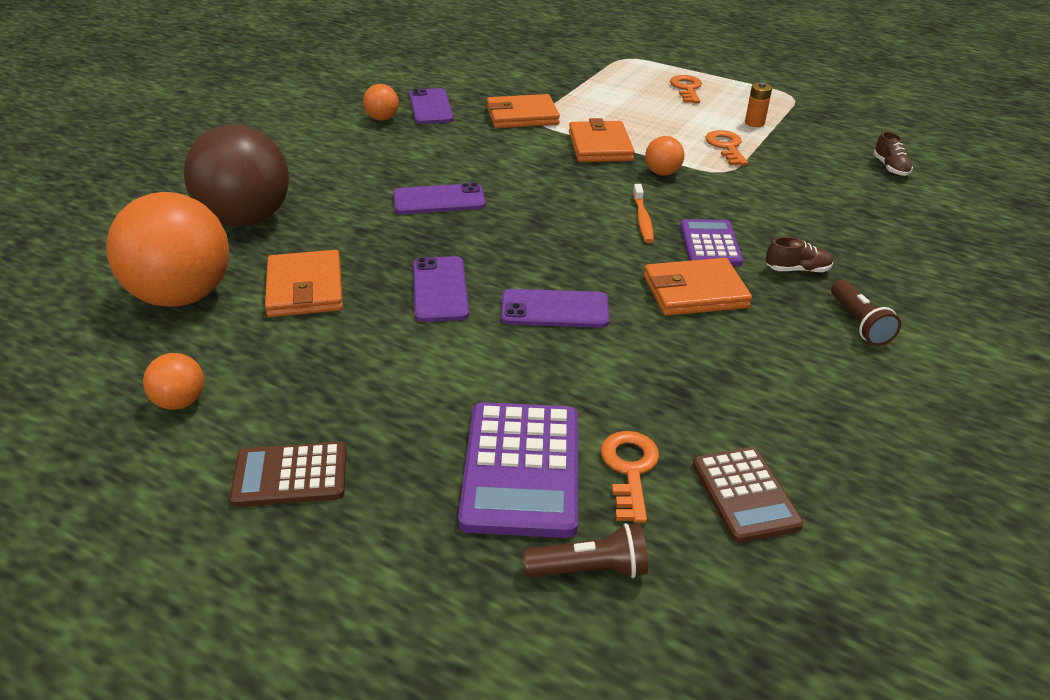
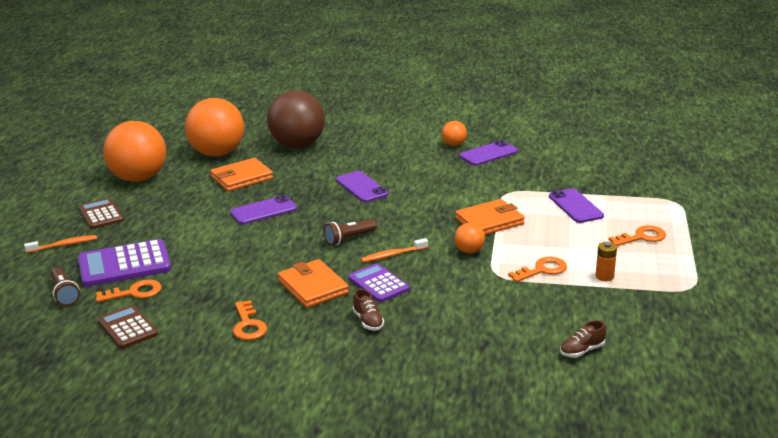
camera: 70 degrees right, 10 degrees down
orange ball [143,353,204,410] -> orange ball [103,121,166,182], size x2.27
orange wallet [487,94,560,128] -> none
purple phone [501,289,610,328] -> purple phone moved to [549,188,604,223]
purple calculator [680,219,743,266] -> purple calculator turned 105 degrees counterclockwise [348,263,410,302]
brown calculator [693,447,804,543] -> brown calculator turned 90 degrees clockwise [98,305,158,349]
brown flashlight [831,280,901,346] -> brown flashlight moved to [324,219,377,245]
none -> orange toothbrush [24,235,97,253]
none -> orange key [233,300,267,340]

